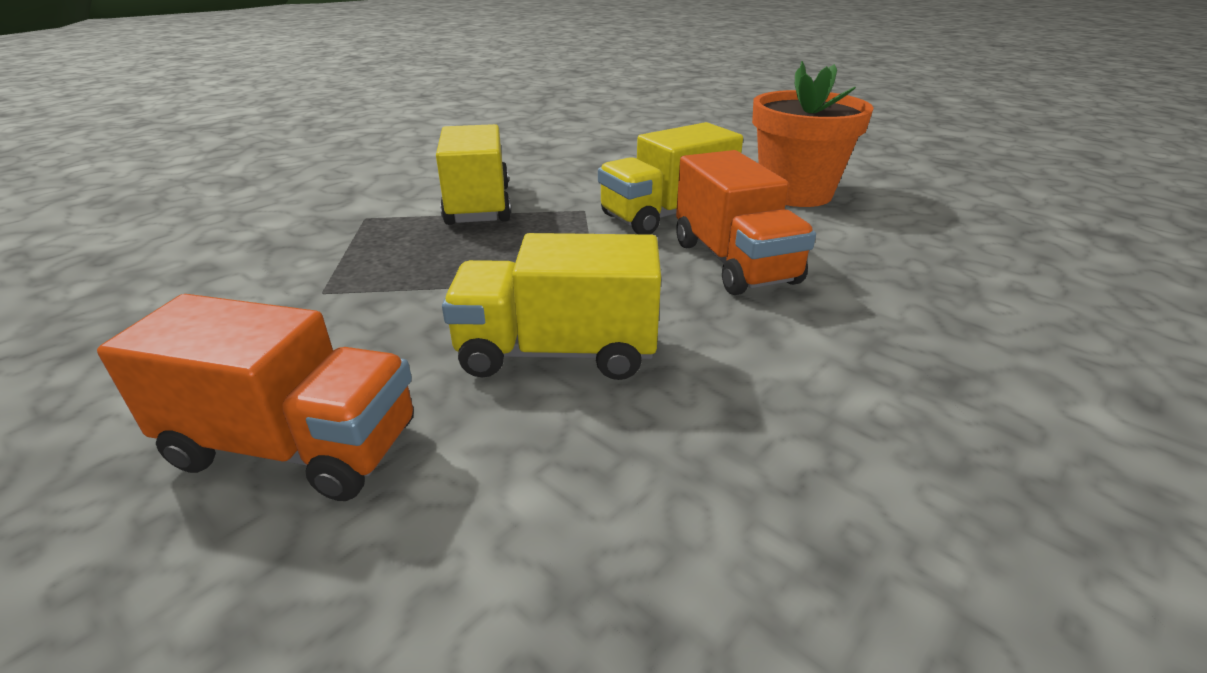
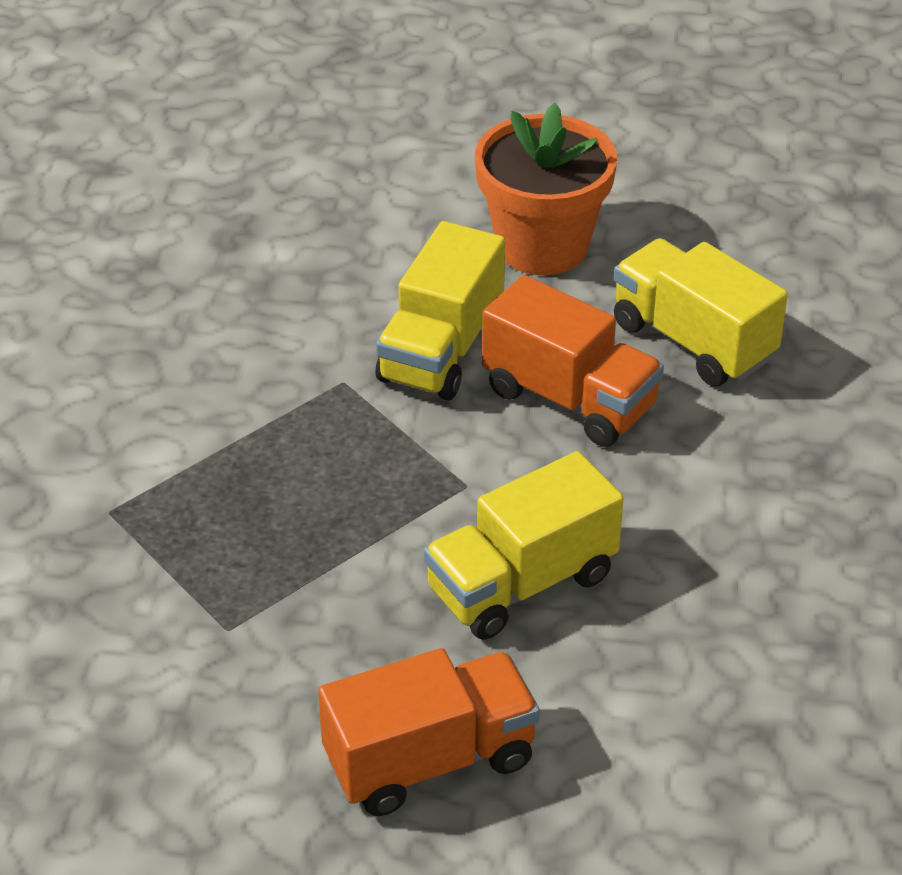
camera: 35 degrees left, 10 degrees up
yellow truck [436,124,511,225] -> yellow truck moved to [614,238,788,386]

